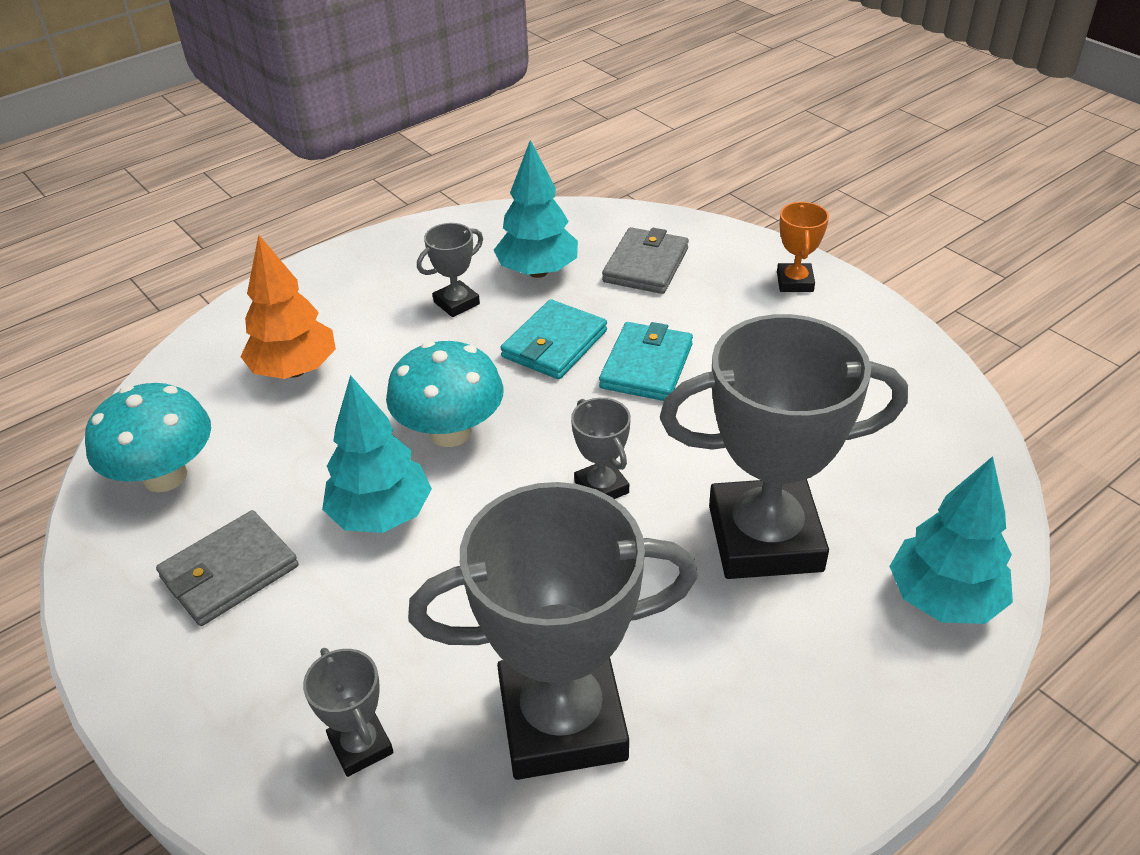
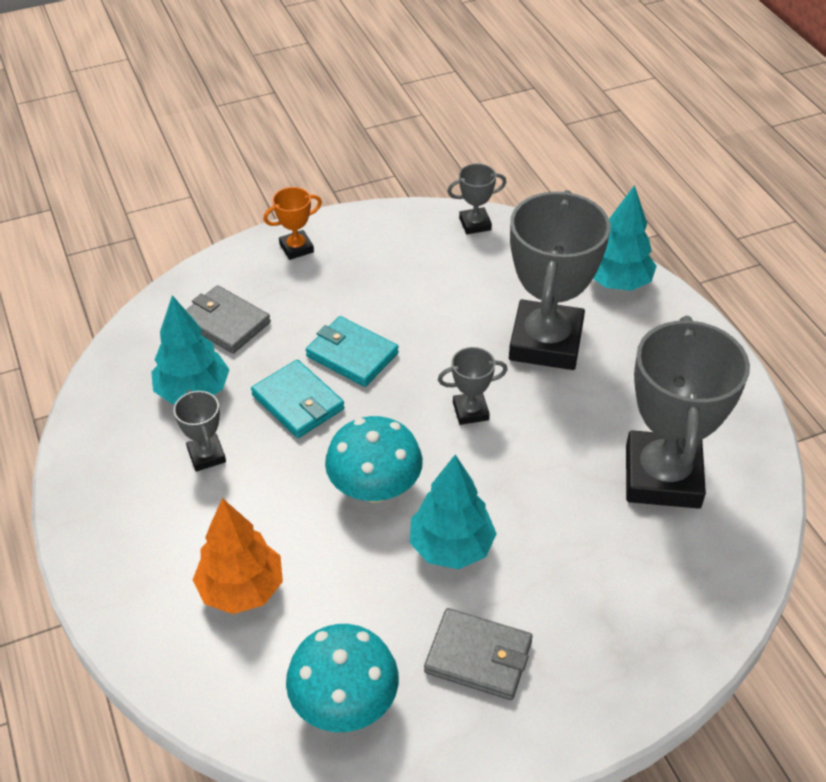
camera: 75 degrees left, 5 degrees up
grey wallet [156,510,299,626] -> grey wallet turned 45 degrees counterclockwise [424,608,533,700]
grey trophy [303,648,394,777] -> grey trophy moved to [447,163,506,234]
orange trophy [777,202,829,292] -> orange trophy turned 45 degrees counterclockwise [263,187,322,260]

